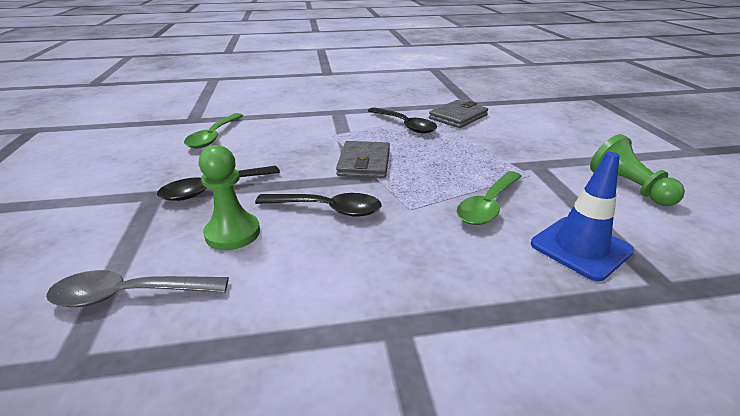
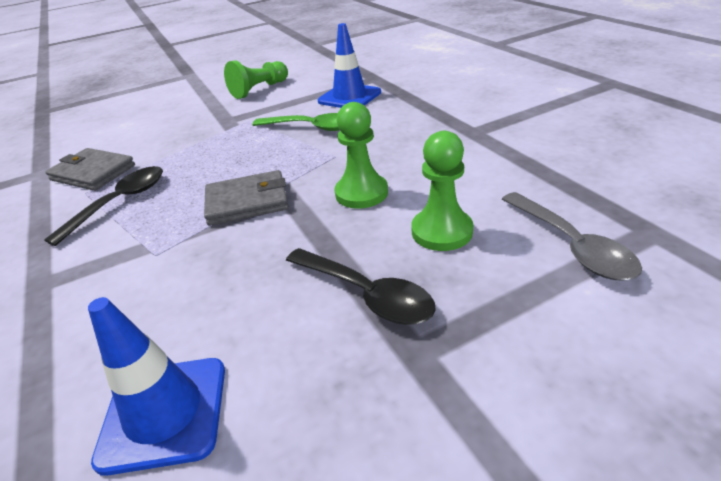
camera: 105 degrees left, 5 degrees up
green spoon [184,113,243,148] -> blue traffic cone [88,297,225,476]
black spoon [255,193,382,217] -> green pawn [334,102,388,209]

